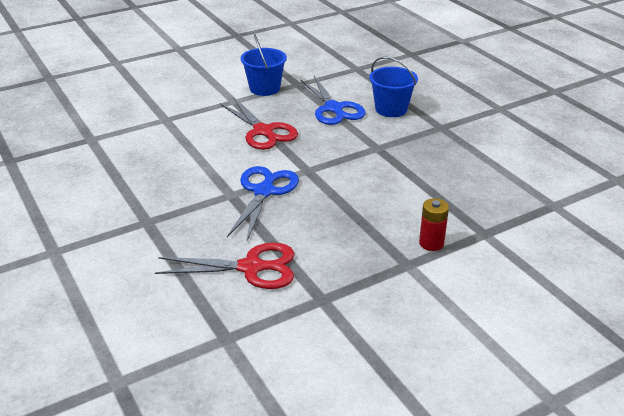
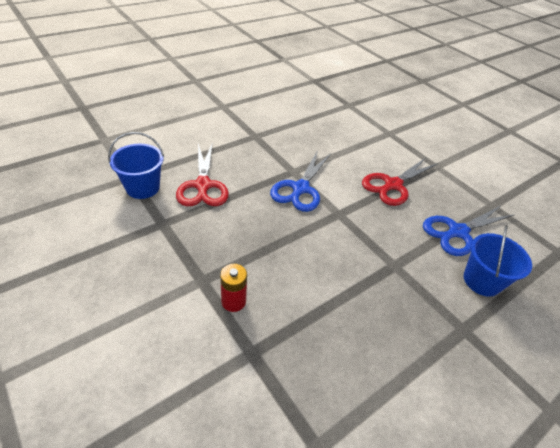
camera: 80 degrees right, 10 degrees up
blue scissors [227,166,299,241] -> blue scissors turned 105 degrees clockwise [270,150,331,212]
blue bucket [241,35,287,96] -> blue bucket moved to [108,132,164,199]

